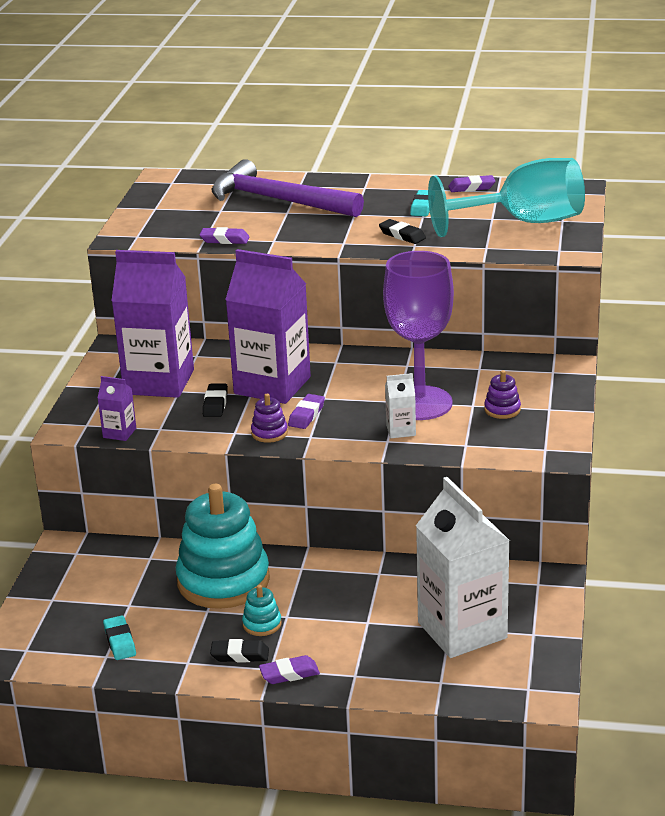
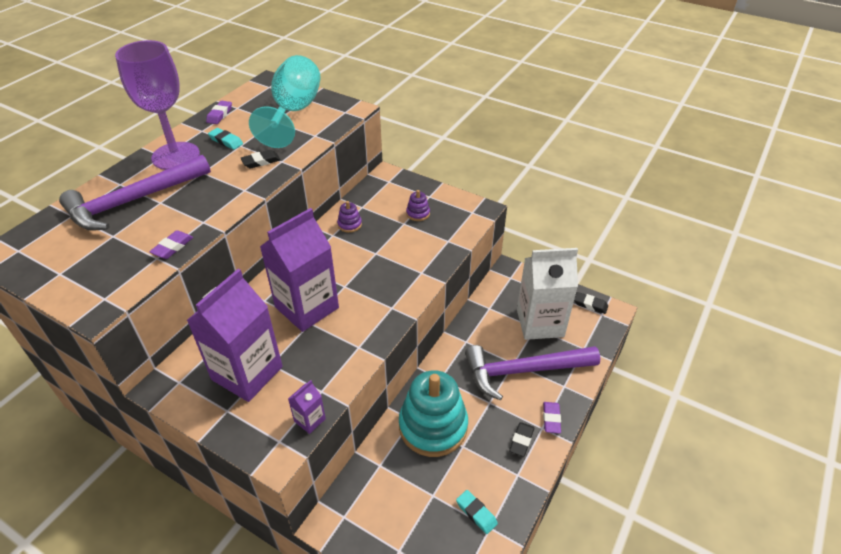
camera: 70 degrees left, 15 degrees up
turquoise eraser [103,615,136,660] -> turquoise eraser turned 45 degrees clockwise [456,490,498,534]
black eraser [203,384,228,417] -> black eraser moved to [574,292,608,314]
turquoise stacking toy [242,585,282,636] -> none
purple stacking toy [251,394,288,443] -> purple stacking toy moved to [337,201,362,233]
purple eraser [288,394,325,429] -> none
purple goblet [383,251,454,420] -> purple goblet moved to [115,40,200,170]
white carton [385,373,416,438] -> none
none -> purple hammer [465,345,600,401]

